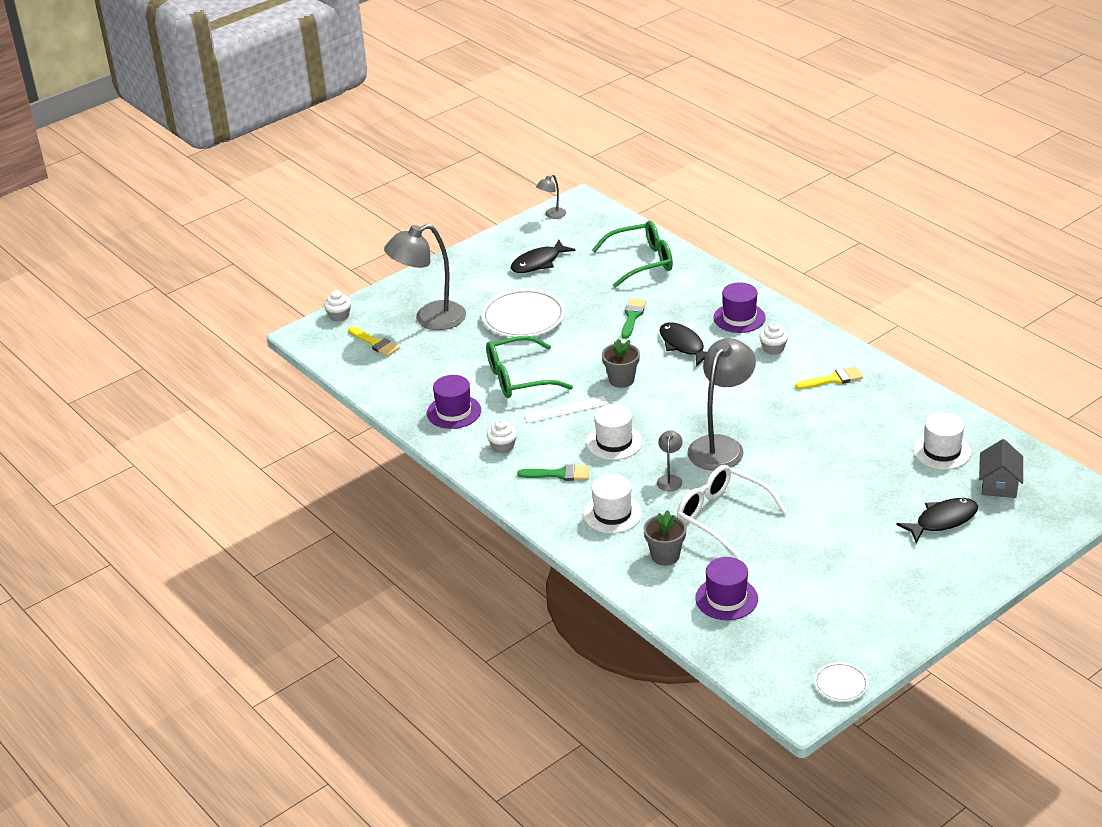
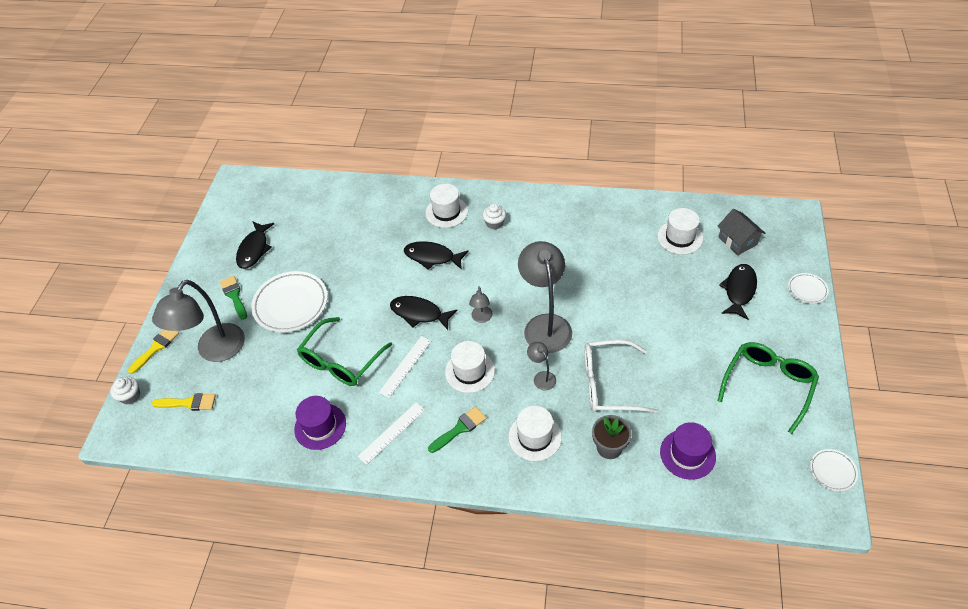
camera: 40 degrees left, 15 degrees up
white cupcake [487,419,517,454] -> white ruler [357,402,425,465]
grey lamp [536,174,566,219] -> grey lamp moved to [469,286,493,323]
green glasses [592,221,673,288] -> green glasses moved to [718,342,819,434]
grey flower pot [602,339,640,388] -> black fish [390,296,458,330]
green brush [621,299,646,339] -> green brush moved to [220,276,247,320]
purple hat [714,282,766,333] -> white hat [425,184,468,228]
yellow brush [795,367,863,389] -> yellow brush moved to [128,330,179,374]
none -> white plate [788,273,829,304]

